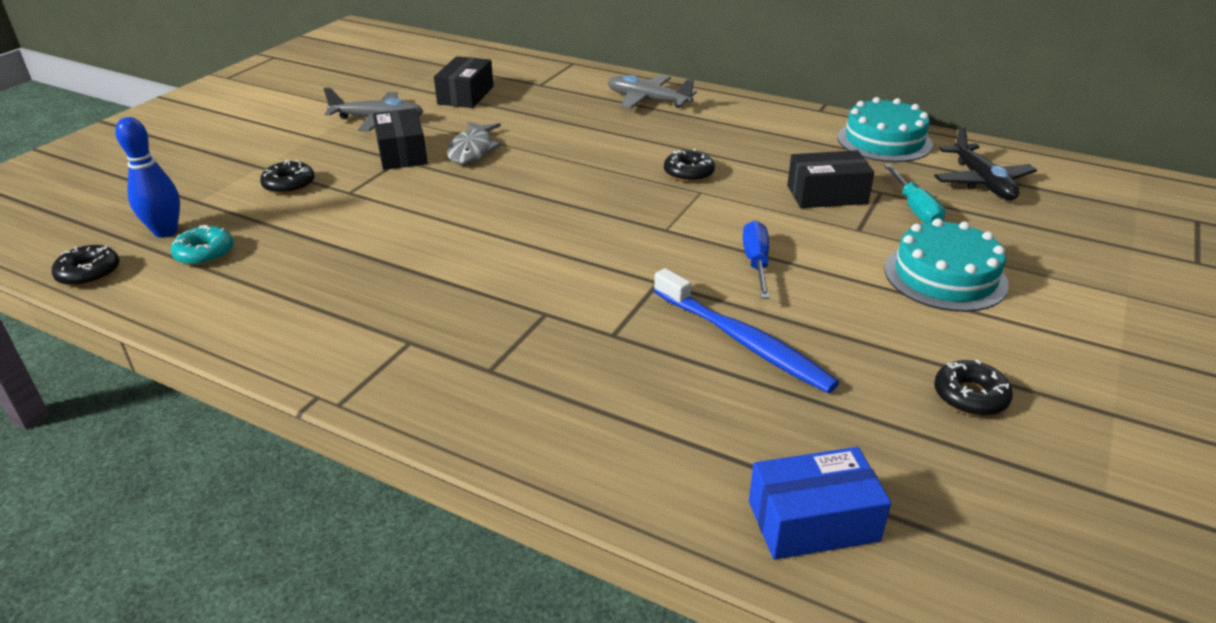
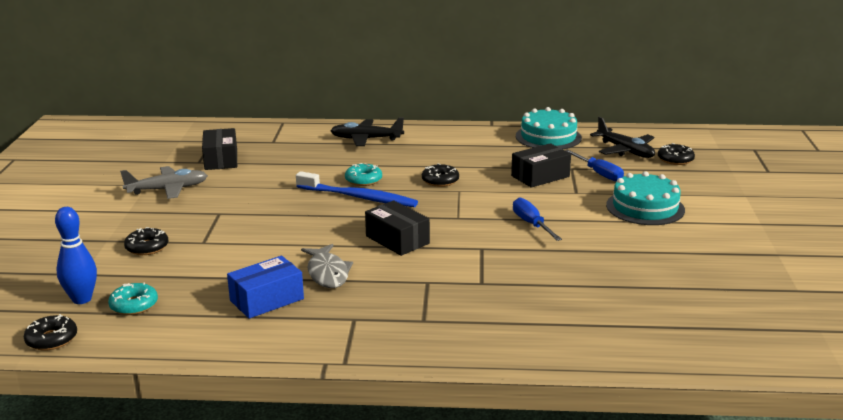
camera: 25 degrees left, 10 degrees down
black box [373,108,428,170] -> black box moved to [365,200,430,256]
grey fish [447,122,501,164] -> grey fish moved to [301,244,353,288]
grey plane [608,75,697,109] -> black plane [330,118,404,146]
blue toothbrush [654,268,839,393] -> blue toothbrush moved to [296,171,418,207]
blue box [749,447,891,560] -> blue box moved to [227,256,304,319]
turquoise screwdriver [884,164,945,223] -> blue screwdriver [565,150,624,182]
black donut [934,360,1013,416] -> black donut moved to [658,143,695,165]
none -> turquoise donut [345,163,382,186]

